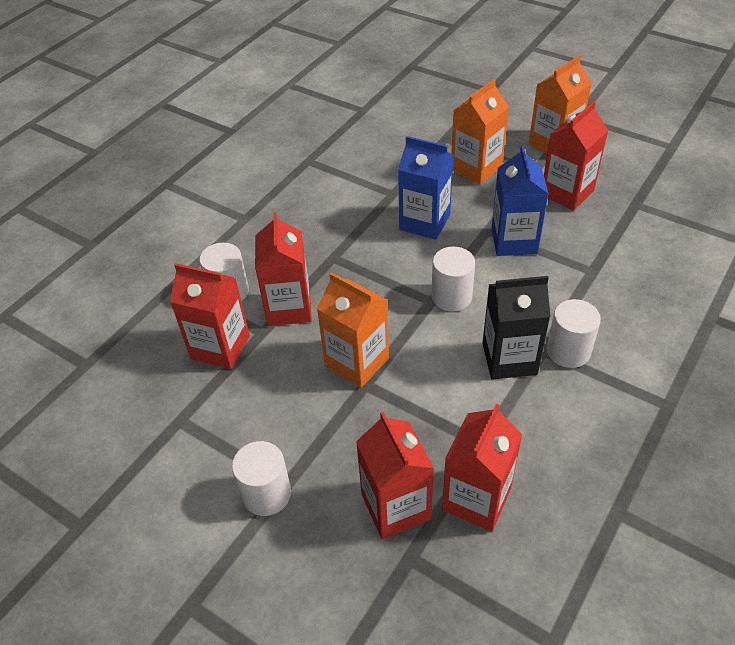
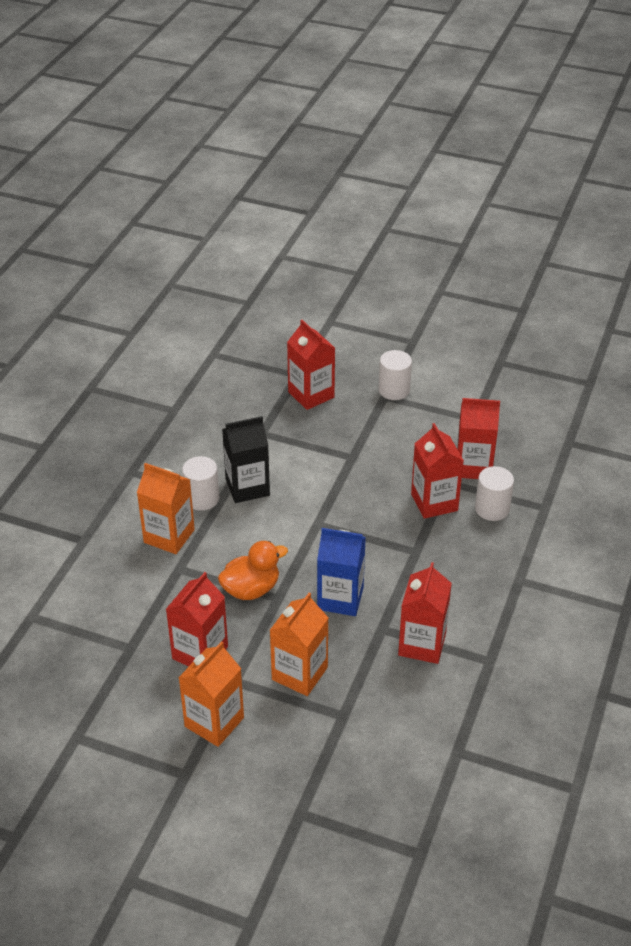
camera: 165 degrees right, 5 degrees down
orange carton [317,272,389,388] -> orange carton moved to [137,463,195,554]
white cylinder [431,247,475,311] -> none
red carton [442,404,523,532] -> red carton moved to [398,562,452,664]
blue carton [491,146,549,256] -> orange duck [218,541,288,600]

